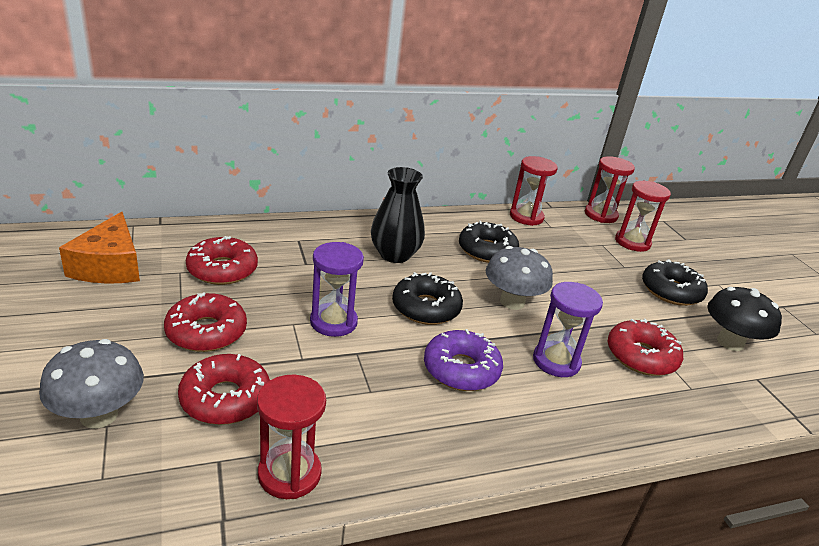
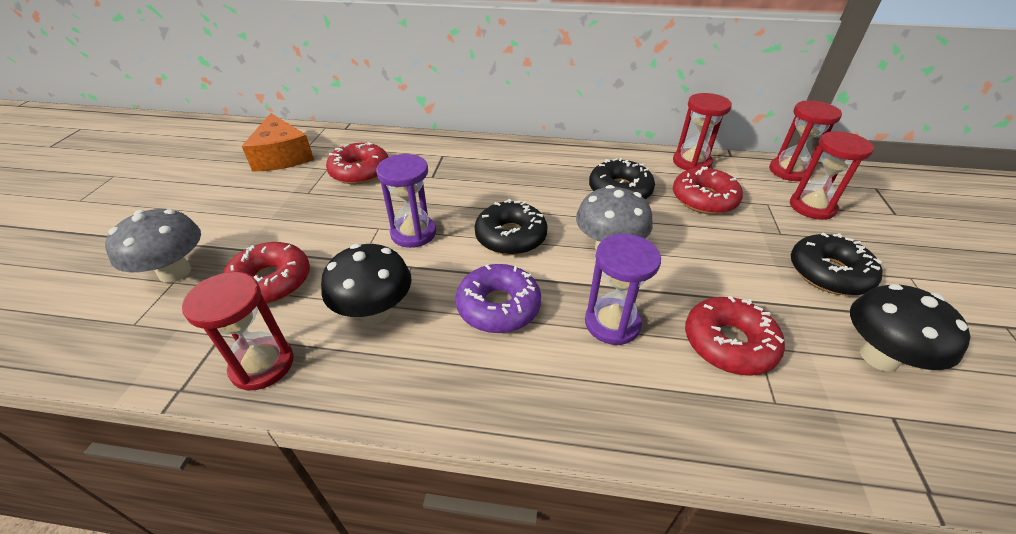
camera: 30 degrees right, 10 degrees up
orange cheese [59,212,140,284] -> orange cheese turned 45 degrees counterclockwise [242,113,314,172]
red donut [164,292,247,352] -> red donut moved to [673,166,743,214]
black vase [371,167,425,263] -> none
none -> black mushroom [321,244,412,324]

